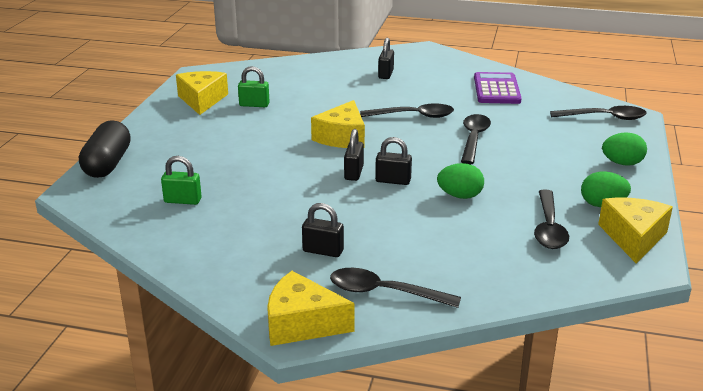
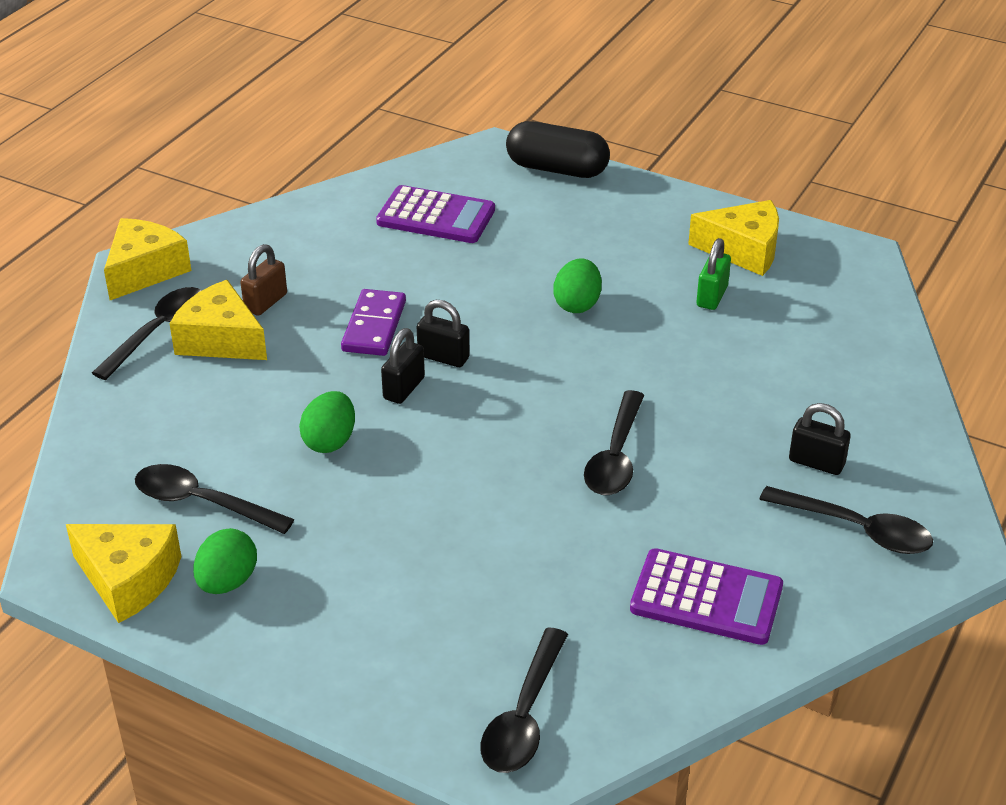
camera: 105 degrees right, 10 degrees up
green padlock [161,156,202,205] -> purple calculator [376,185,495,243]
black padlock [302,203,344,257] -> brown padlock [240,244,287,316]
yellow cheese [311,100,365,148] -> yellow cheese moved to [170,280,267,360]
black spoon [461,114,491,164] -> black spoon moved to [759,486,933,554]
green egg [602,132,647,166] -> green egg moved to [554,258,602,313]
none -> purple domino [341,289,406,356]

